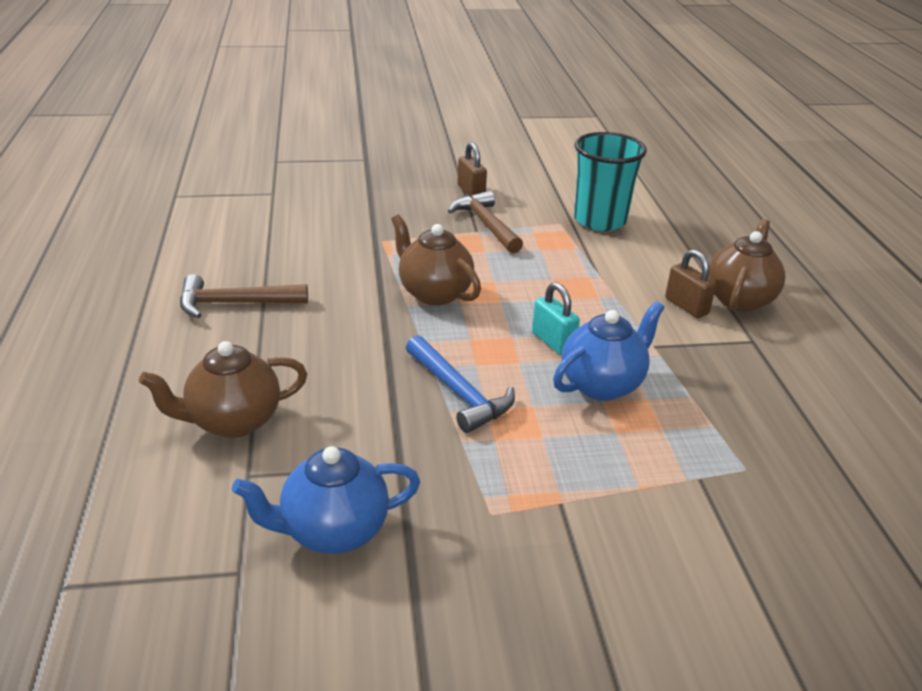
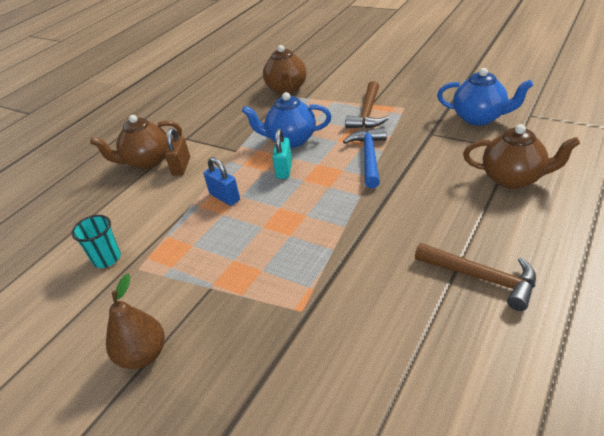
camera: 135 degrees left, 5 degrees up
brown teapot [391,215,481,305] -> brown teapot moved to [263,45,307,95]
brown hammer [448,191,523,253] -> brown hammer moved to [345,81,389,128]
brown padlock [457,142,487,196] -> brown pear [106,274,165,369]
turquoise cup [574,132,647,231] -> turquoise cup [71,215,121,268], size x0.56
none -> blue padlock [204,157,240,206]

